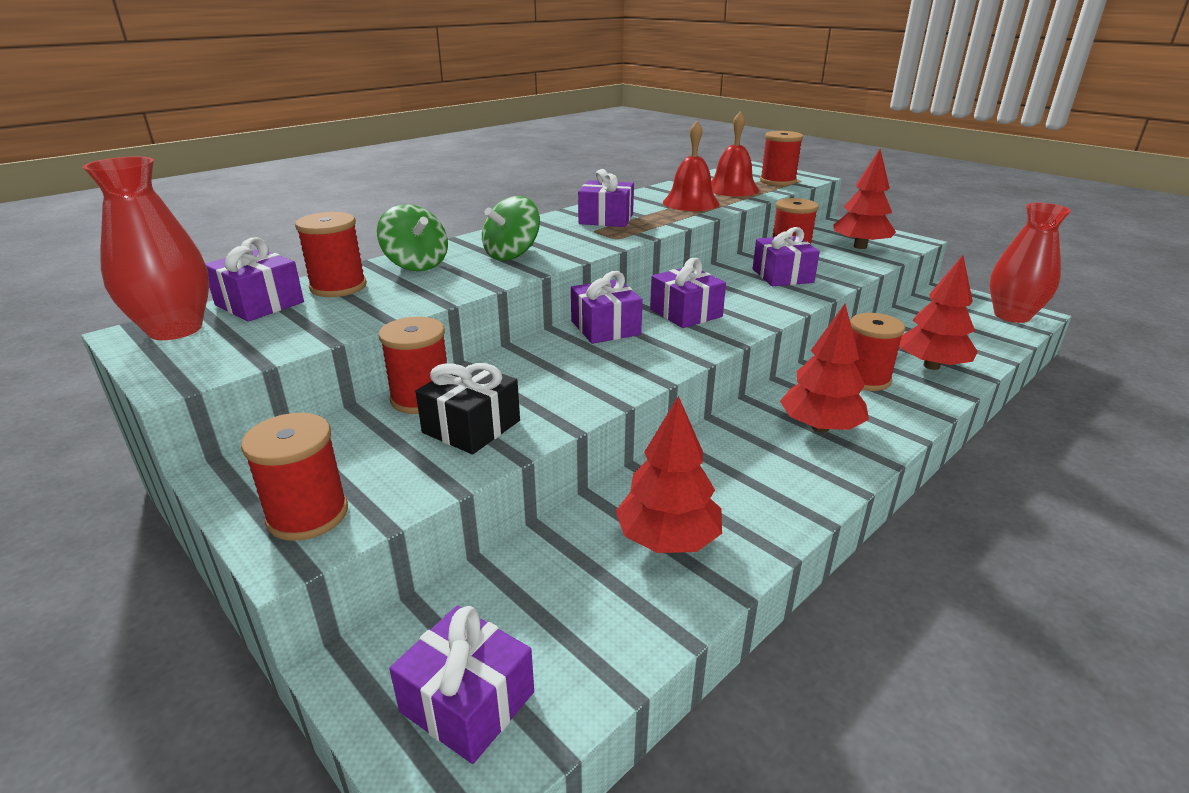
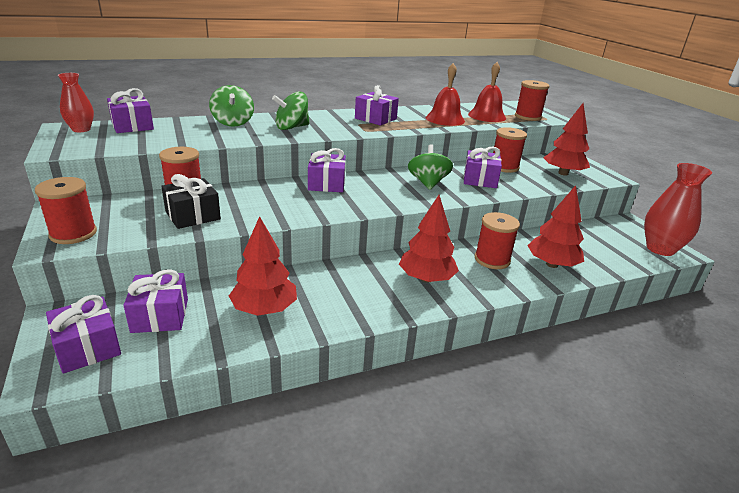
camera: 20 degrees right, 0 degrees up
red vase [83,156,209,340] -> red vase [58,73,94,132], size x0.61
red spool [295,212,367,297] -> none
purple gift [650,258,726,328] -> purple gift moved to [123,270,188,333]
none -> green spinning top [408,144,453,190]

